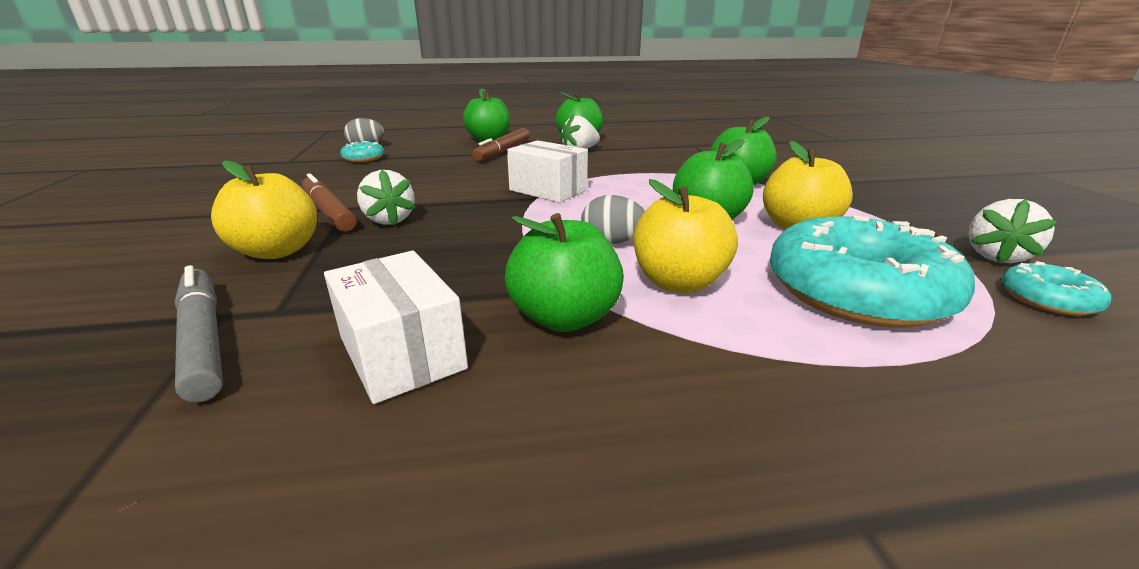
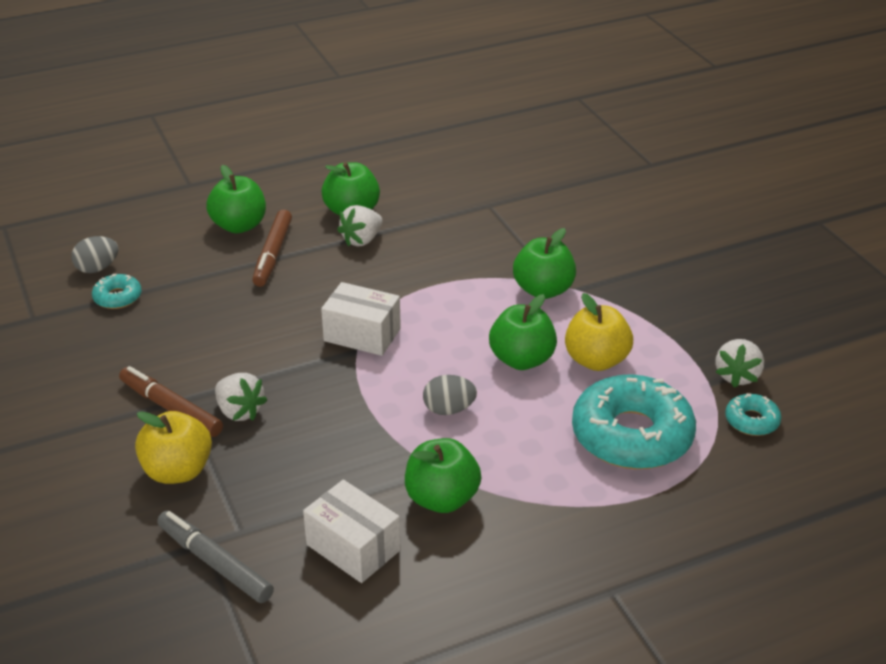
camera: 15 degrees left, 10 degrees up
yellow apple [634,179,738,293] -> none

